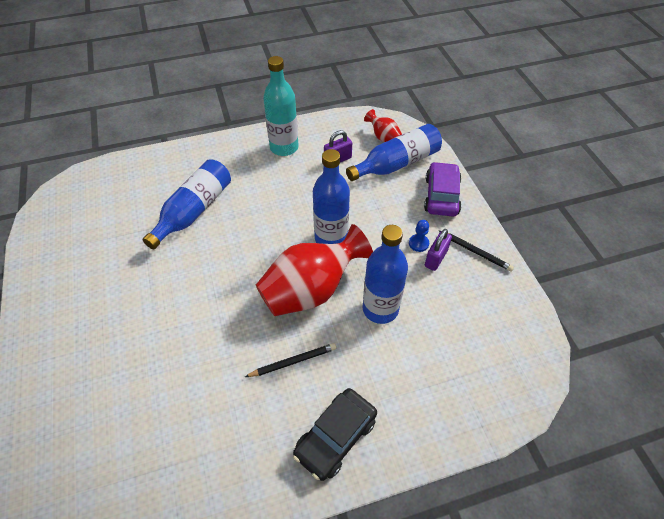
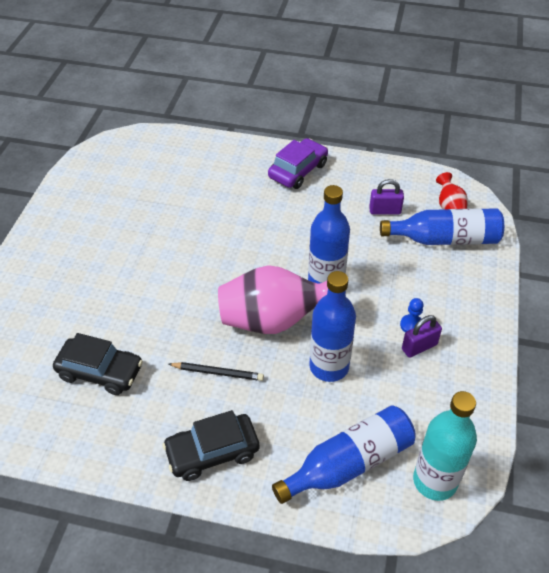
camera: 30 degrees right, 5 degrees down
blue bottle [142,159,231,249] -> blue bottle moved to [272,405,416,504]
red vase [256,224,373,316] -> pink vase [218,265,328,334]
turquoise bottle [263,56,299,156] -> turquoise bottle moved to [413,391,477,501]
purple car [424,162,461,216] -> purple car moved to [268,138,328,189]
black pencil [438,230,514,272] -> none
none -> black car [53,333,143,395]

